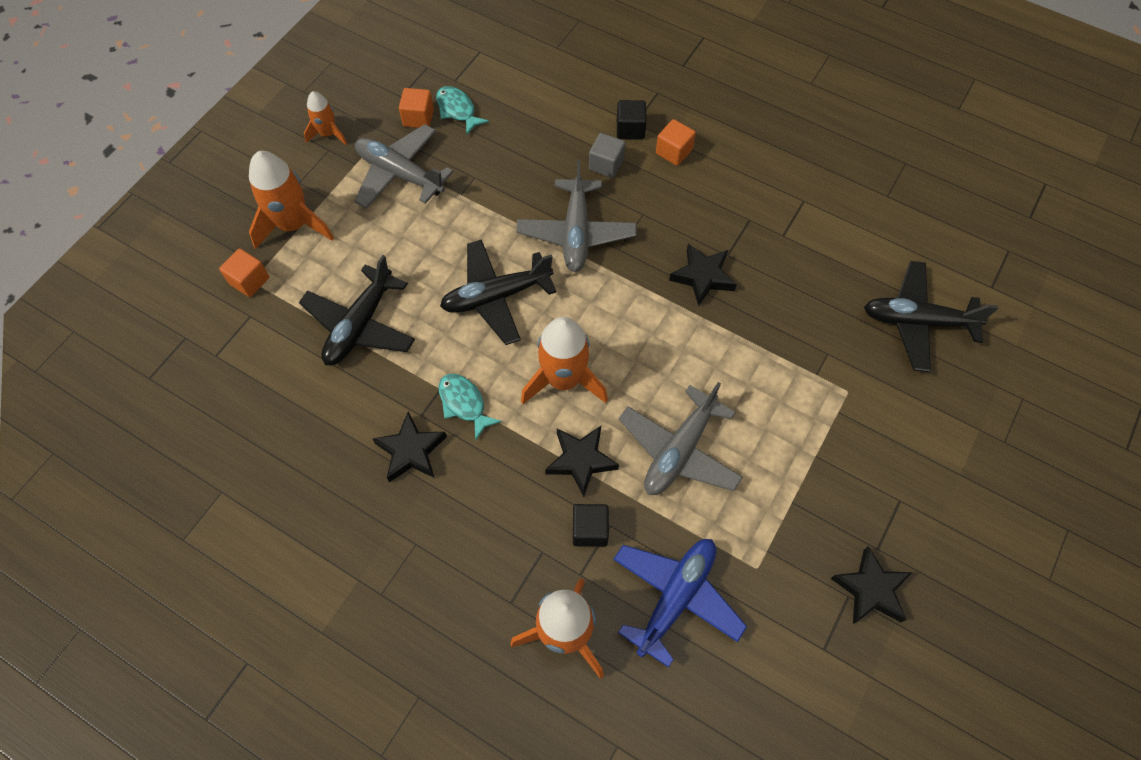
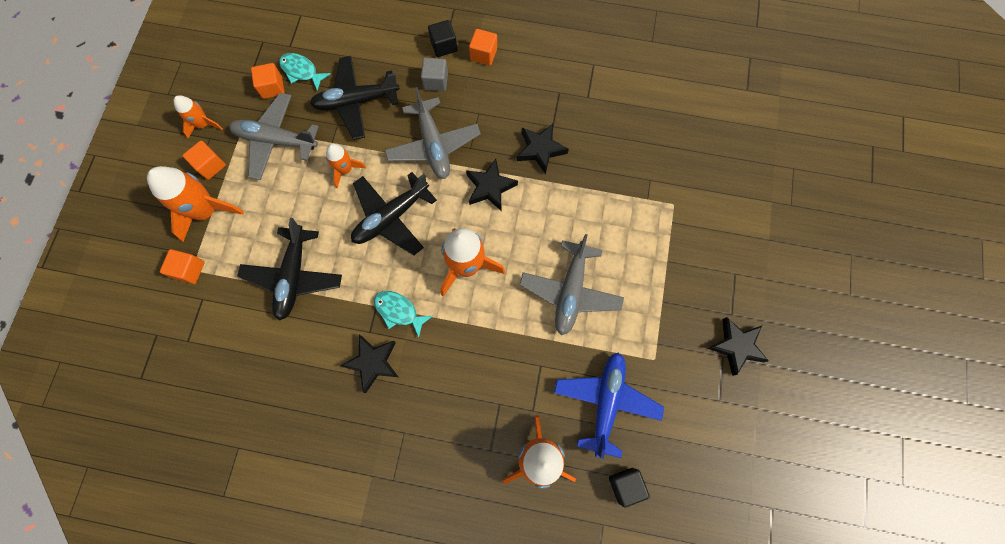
camera: 20 degrees left, 10 degrees up
black star [545,426,619,497] -> black star moved to [466,159,518,210]
black cube [573,504,609,547] -> black cube moved to [609,468,650,508]
black plane [864,261,998,372] -> black plane moved to [310,56,400,140]
none -> orange cube [182,141,226,180]
none -> orange rocket [326,144,366,188]

